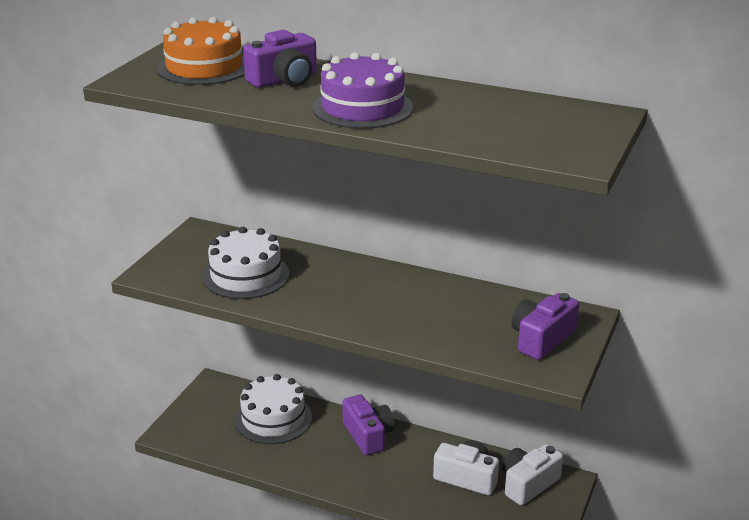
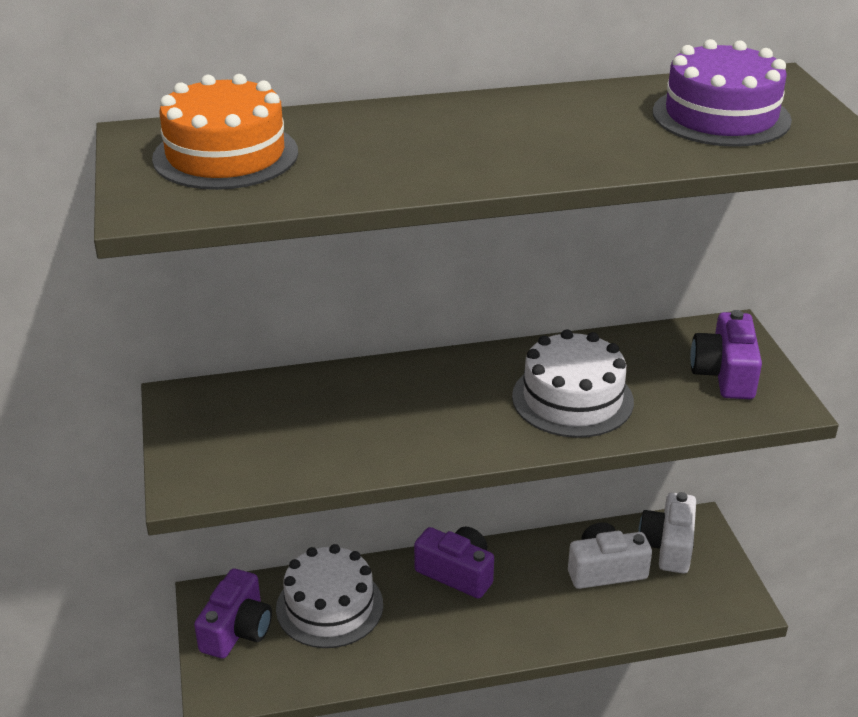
camera: 35 degrees left, 5 degrees up
white cake [202,227,289,299] -> white cake moved to [512,329,634,438]
purple camera [243,30,317,88] -> purple camera moved to [194,568,272,659]
purple cake [312,52,413,129] -> purple cake moved to [653,39,792,147]

